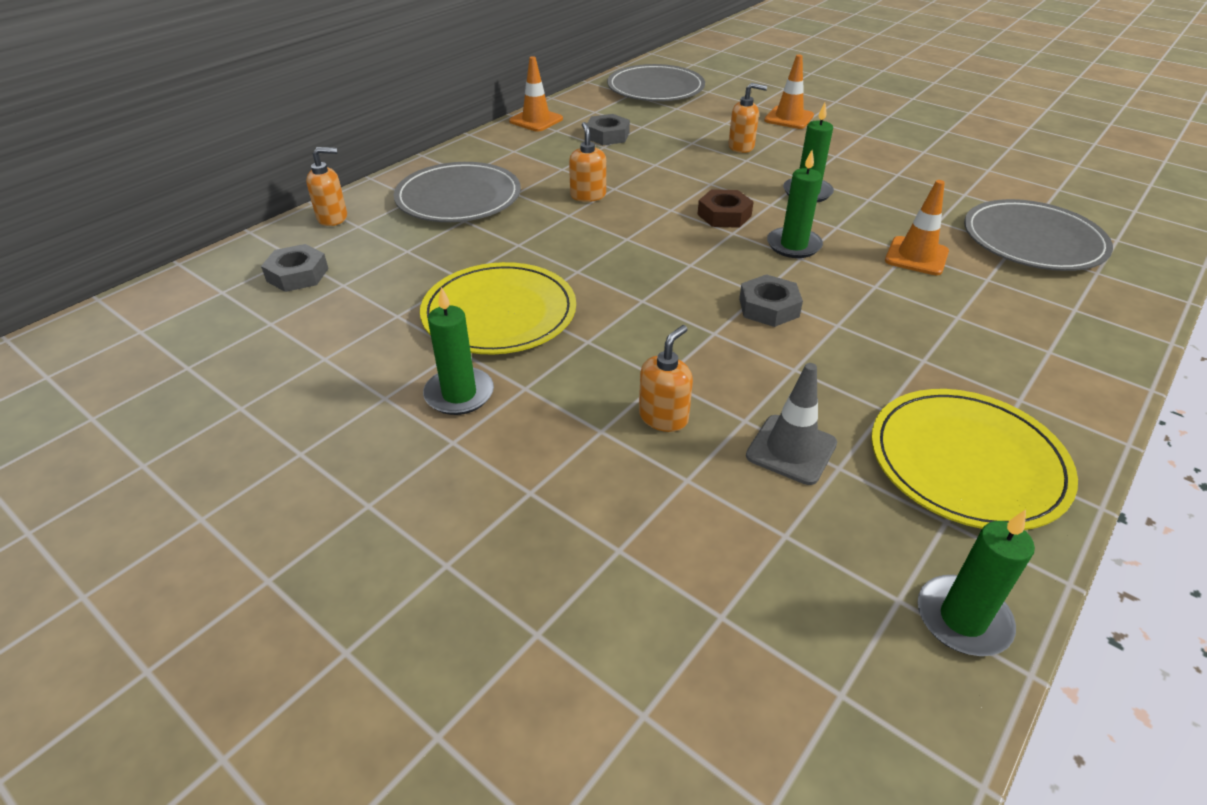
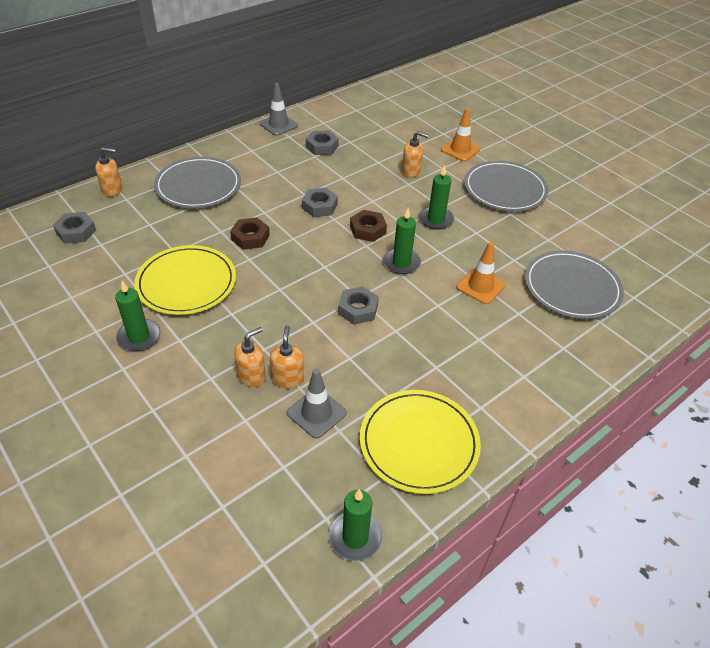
camera: 10 degrees right, 5 degrees up
orange traffic cone [509,56,563,132] -> grey traffic cone [260,83,298,136]
orange soap dispenser [569,122,606,202] -> orange soap dispenser moved to [270,325,304,388]
grey plate [607,64,705,101] -> grey plate moved to [464,161,548,211]
none -> brown nut [230,218,270,250]
none -> grey nut [302,188,338,217]

